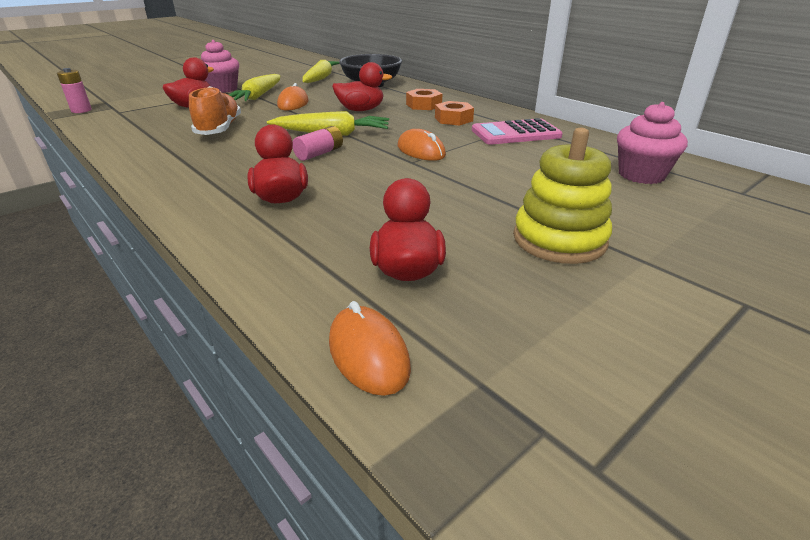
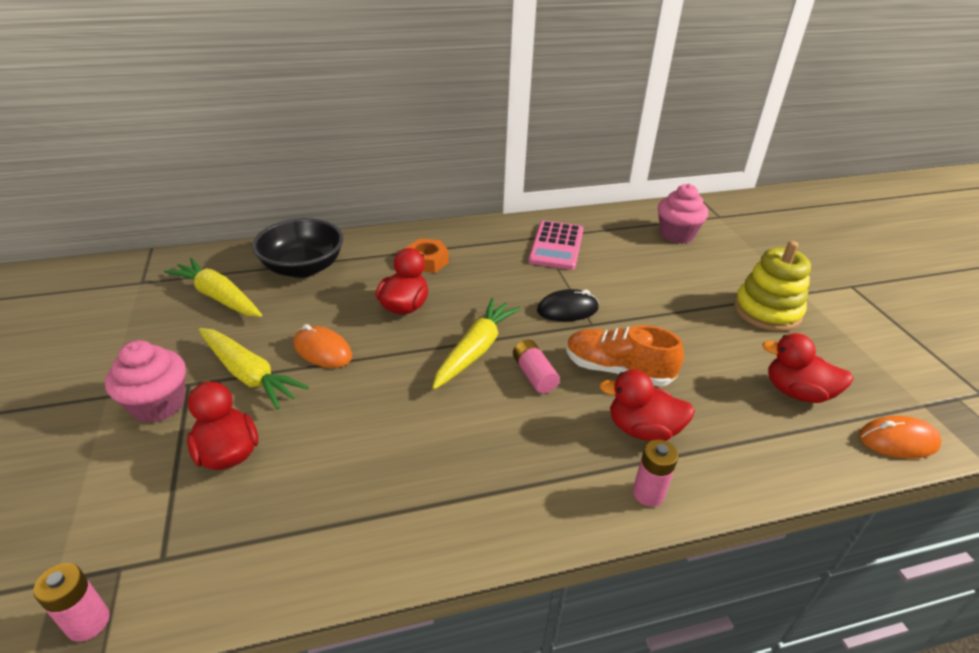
camera: 65 degrees left, 5 degrees up
orange shoe [189,86,241,135] -> orange shoe moved to [566,325,684,386]
orange mouse [398,129,446,161] -> black mouse [537,289,599,321]
orange nut [435,101,474,126] -> none
none -> pink battery [633,439,678,507]

